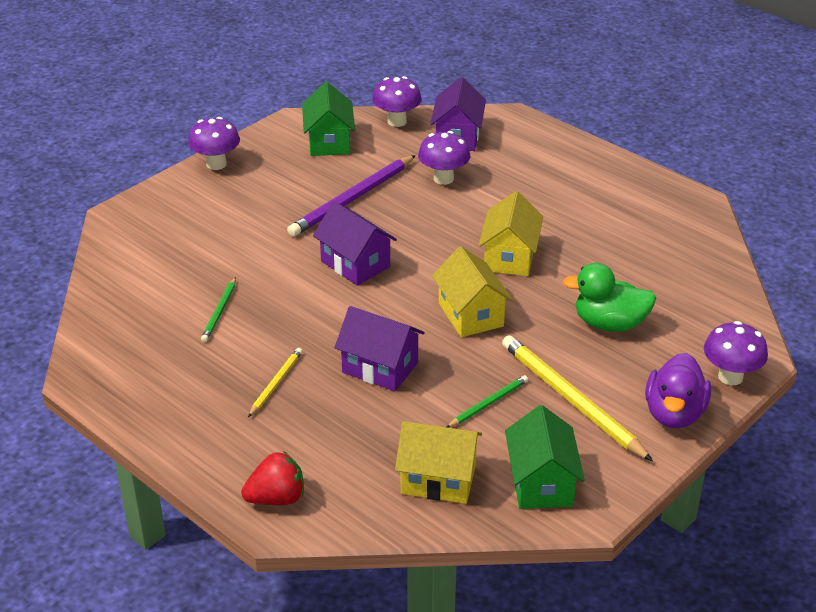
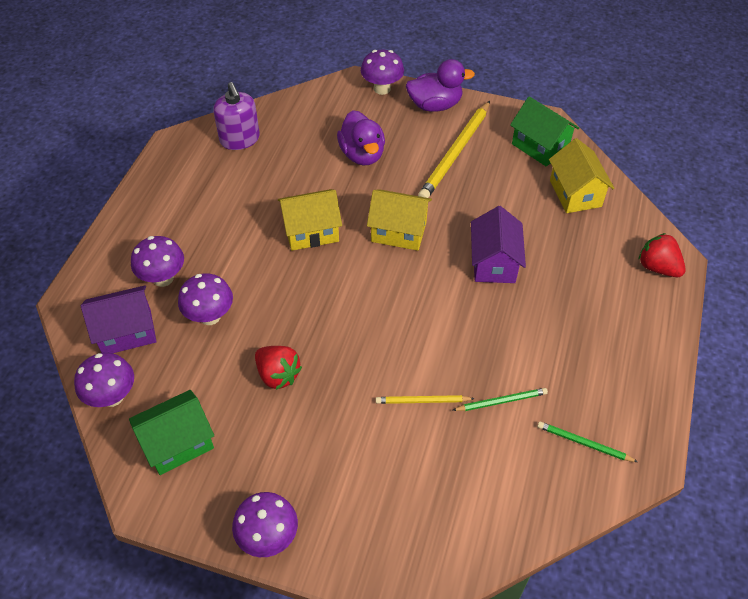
camera: 115 degrees left, 15 degrees up
yellow pencil [248,348,302,417] -> yellow pencil moved to [376,395,475,404]
purple pencil [287,155,416,237] -> red strawberry [255,346,302,390]
purple house [313,202,397,286] -> none
yellow house [432,246,513,337] -> yellow house turned 60 degrees clockwise [367,189,432,251]
green pencil [447,375,528,428] -> green pencil moved to [537,421,638,462]
green house [505,405,585,509] -> green house turned 75 degrees clockwise [510,96,579,167]
green duck [563,263,656,332] -> purple duck [337,110,385,166]
none -> purple mushroom [131,236,184,287]
none -> purple soap dispenser [213,82,260,150]

